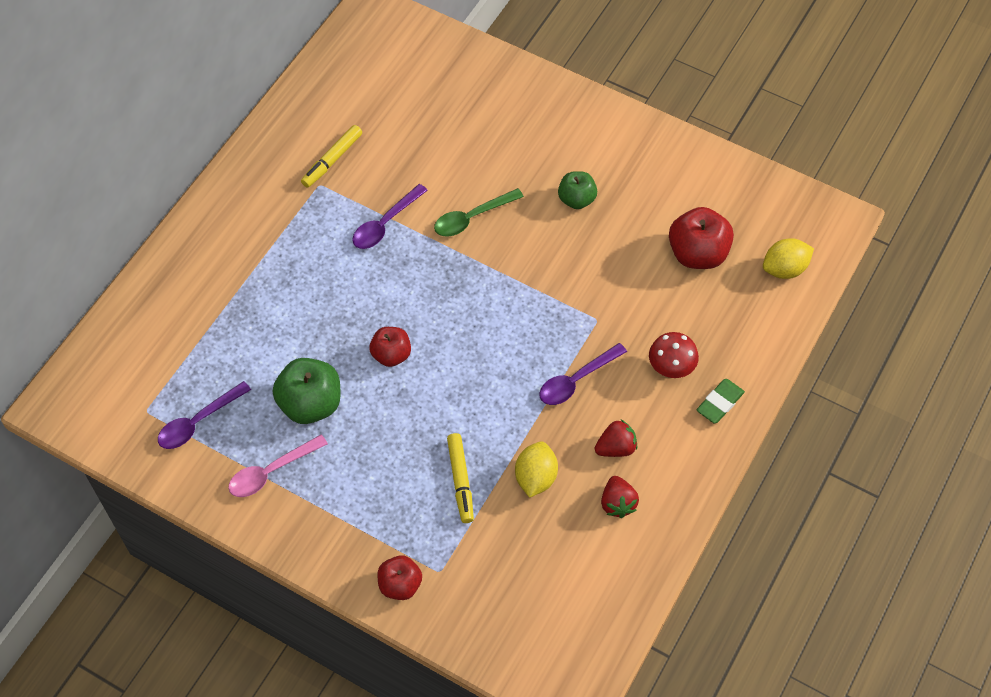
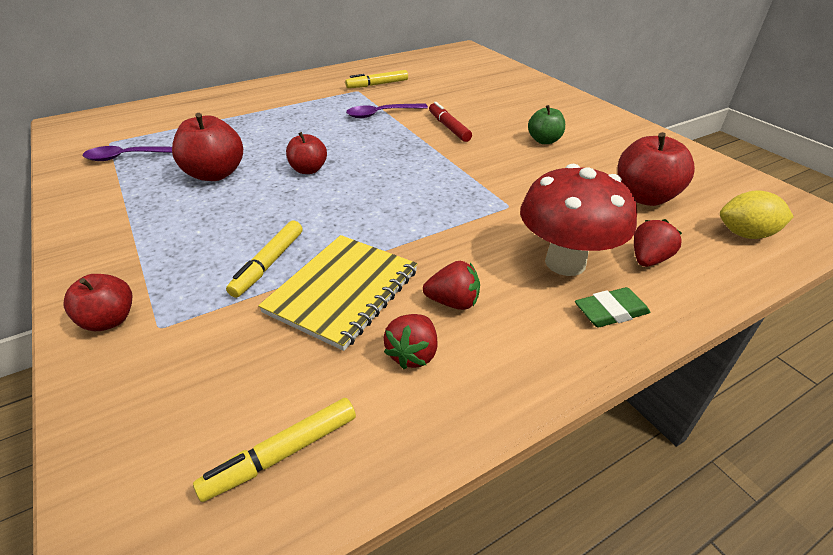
camera: 30 degrees right, 20 degrees down
pink spoon [228,434,328,497] -> none
green apple [273,358,341,424] -> red apple [172,113,243,181]
green spoon [434,188,524,237] -> red marker [429,102,472,142]
yellow lemon [515,441,558,498] -> yellow notebook [258,235,418,351]
purple spoon [539,343,627,405] -> none
red mushroom [649,332,699,378] -> red mushroom [520,164,637,276], size x1.74
none -> yellow marker [193,398,356,502]
none -> red strawberry [634,219,682,267]

